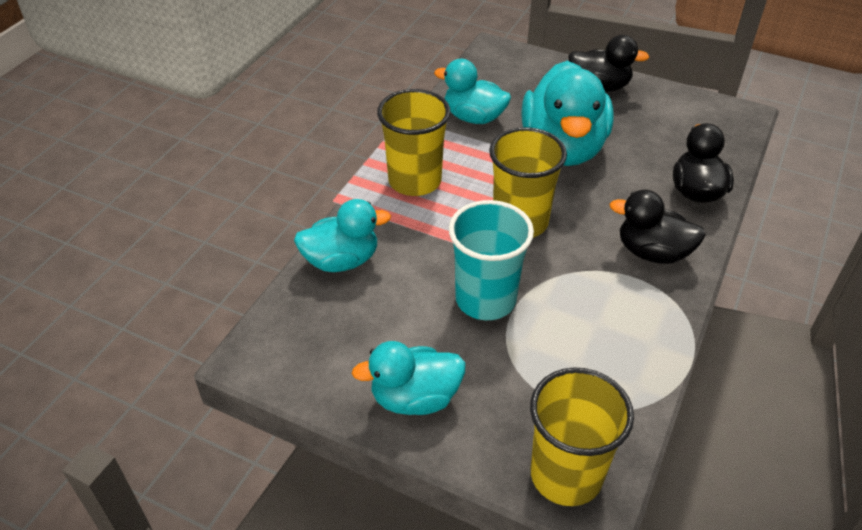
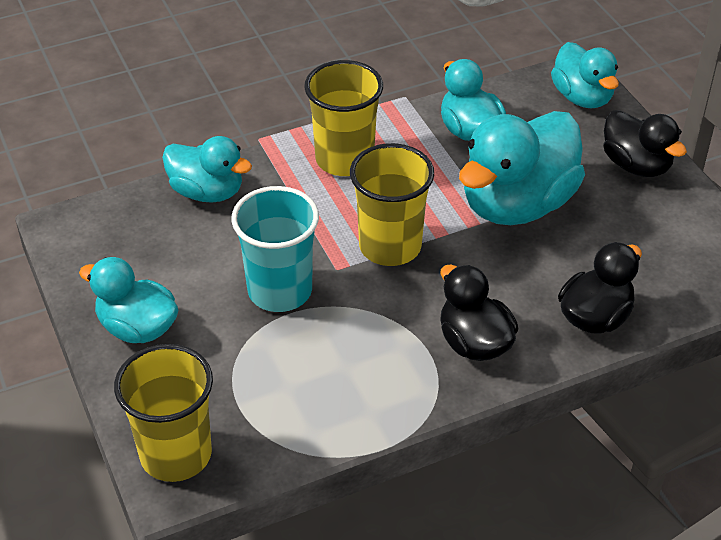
camera: 40 degrees right, 0 degrees up
none -> turquoise duck [551,42,619,108]

